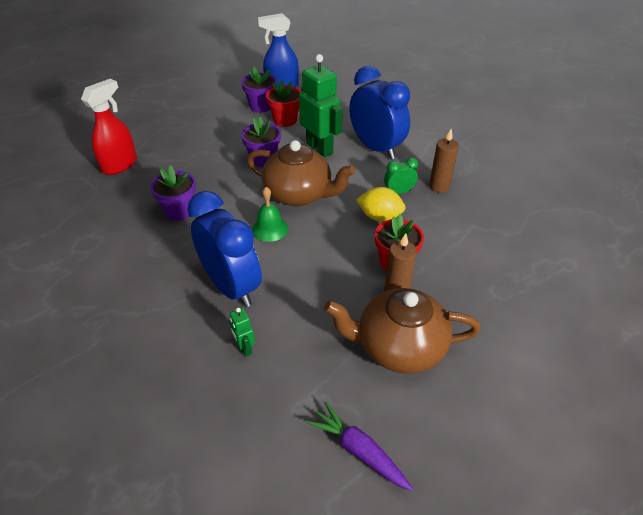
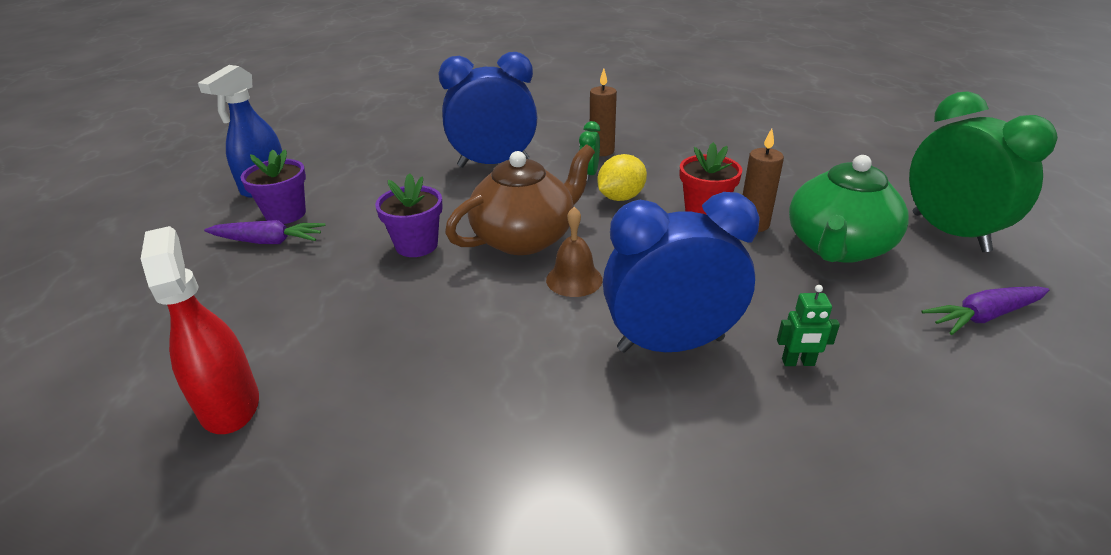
camera: 60 degrees left, 10 degrees down
purple flower pot [150,165,196,221] -> none
green bell [252,187,288,242] -> brown bell [546,207,603,297]
red flower pot [266,80,301,127] -> none
green robot [299,54,343,157] -> none
brown teapot [324,288,480,374] -> green teapot [789,155,909,263]
none -> purple carrot [204,220,325,244]
none -> green clock [909,91,1058,252]

